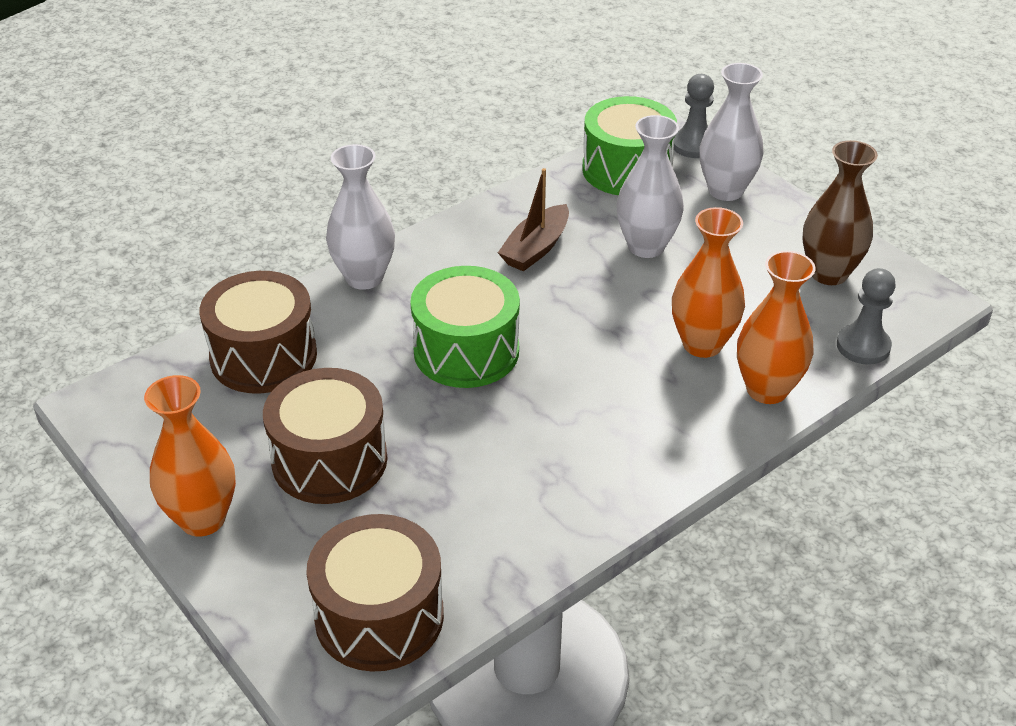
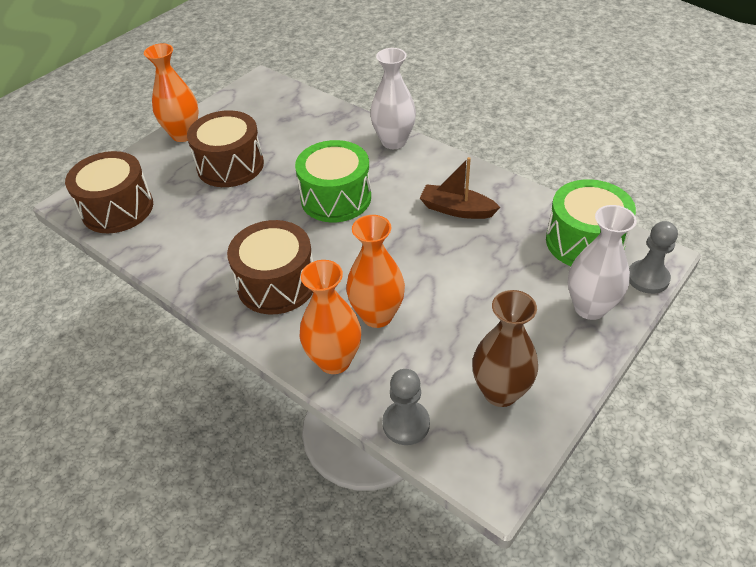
camera: 80 degrees right, 5 degrees up
brown drum [200,271,317,394] -> brown drum moved to [227,220,313,314]
white vase [617,115,684,258] -> none

